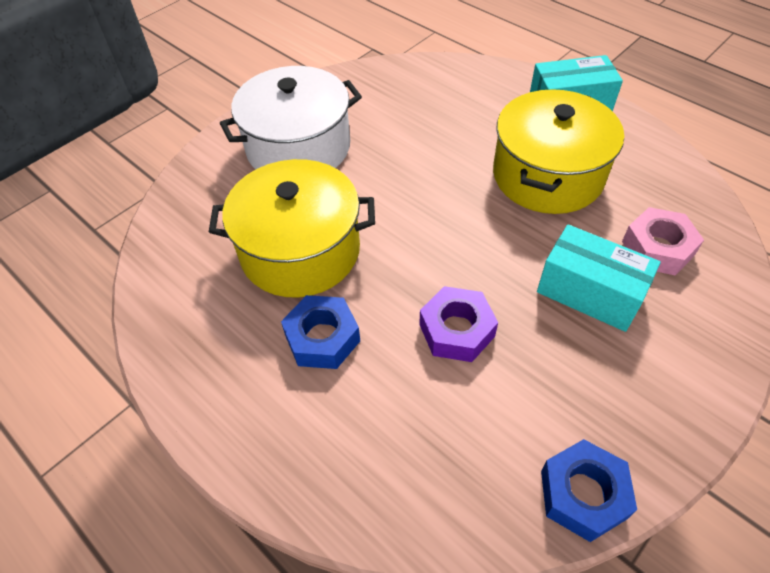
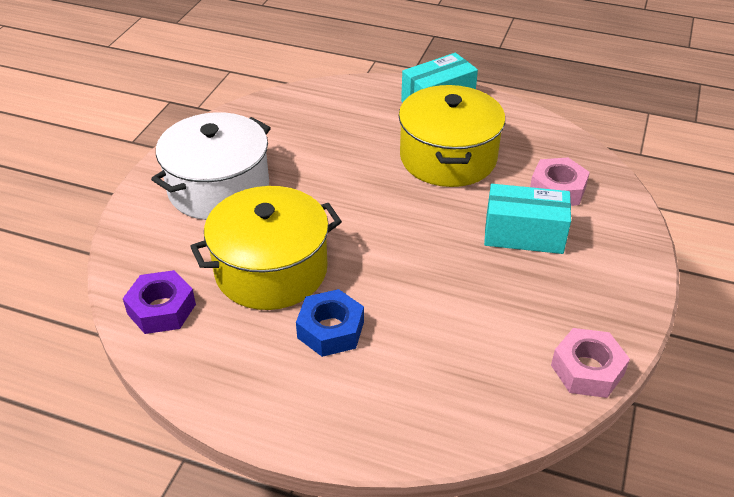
camera: 25 degrees left, 10 degrees down
purple nut [419,286,498,362] -> purple nut moved to [123,270,196,334]
blue nut [541,439,637,542] -> pink nut [551,328,630,398]

